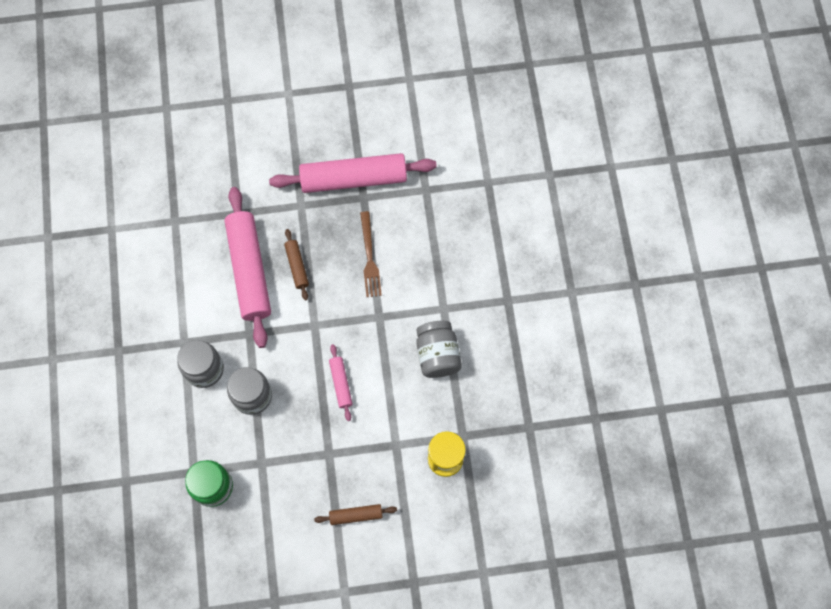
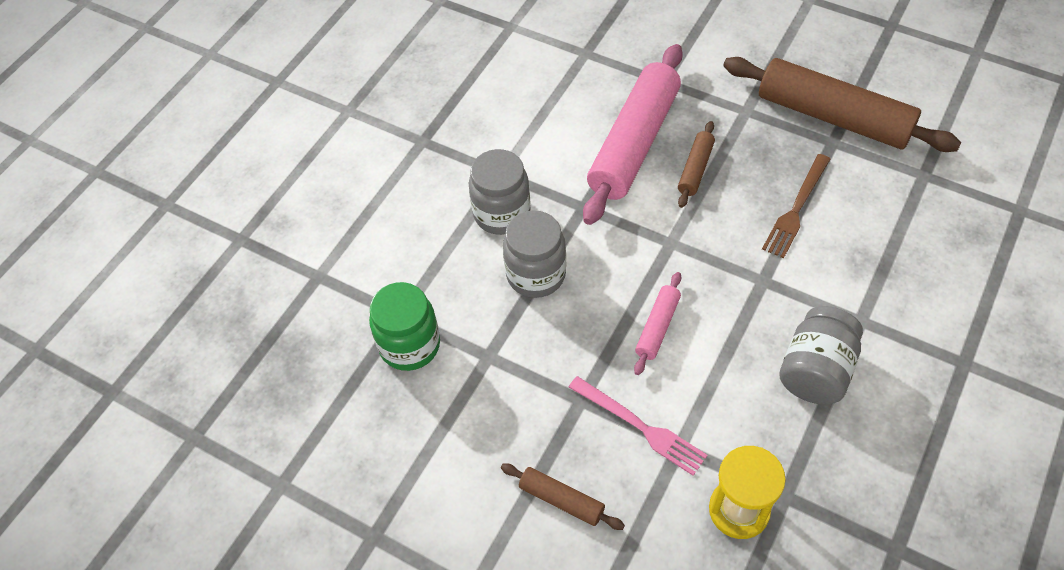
camera: 40 degrees right, 15 degrees down
pink rolling pin [269,153,437,193] -> brown rolling pin [723,57,961,152]
none -> pink fork [569,376,707,476]

